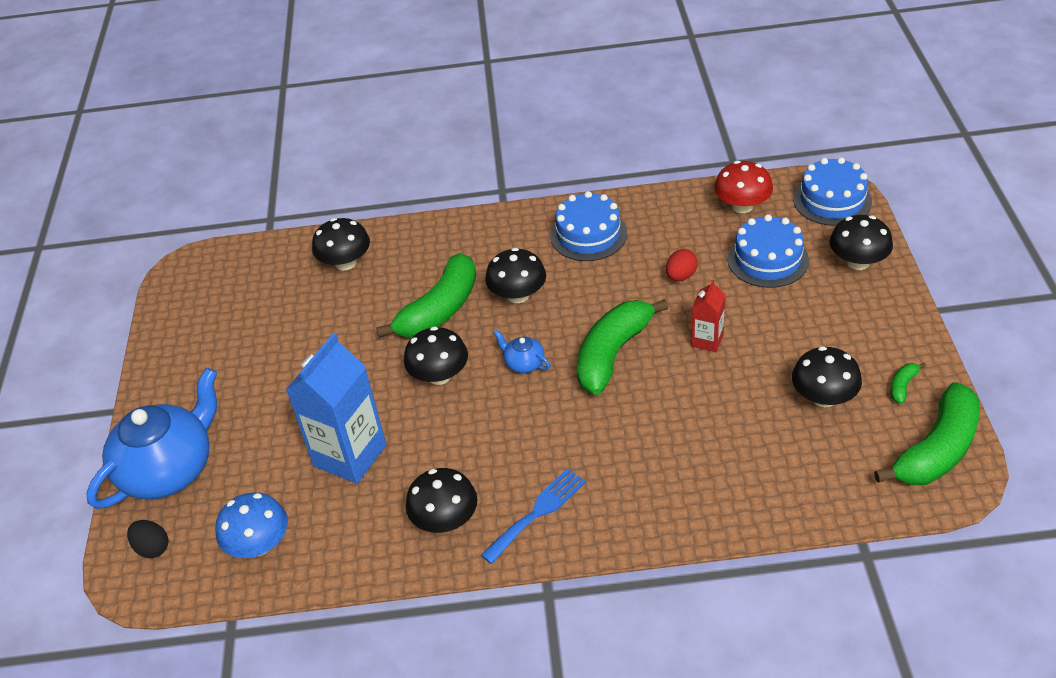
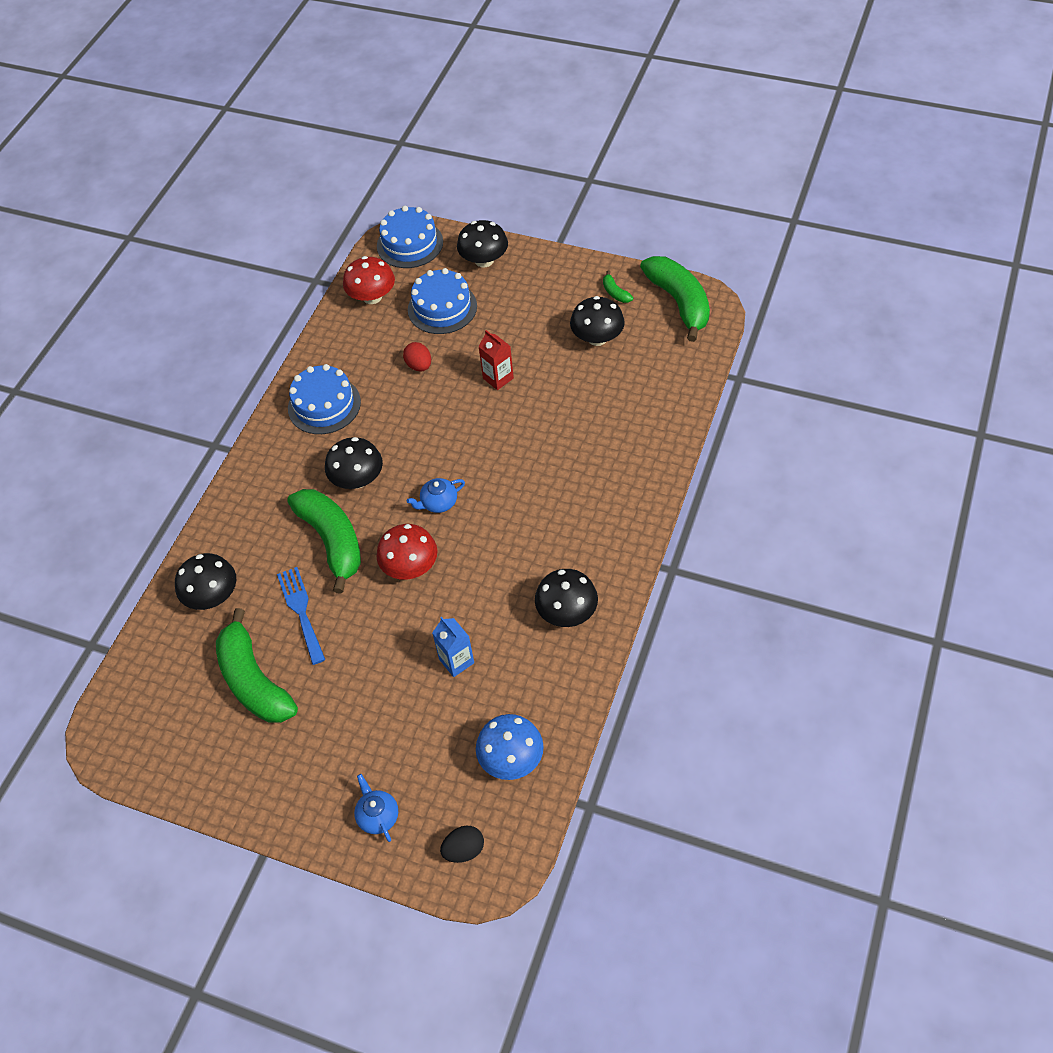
camera: 65 degrees left, 10 degrees up
blue teapot [86,368,217,509] -> blue teapot [354,774,398,842], size x0.42
blue carton [286,333,387,484] -> blue carton [432,617,474,677], size x0.50
black mushroom [404,326,468,385] -> red mushroom [376,524,437,580]
blue fork [481,468,586,564] -> blue fork moved to [277,567,325,665]
green banana [577,299,668,395] -> green banana moved to [216,608,298,723]

